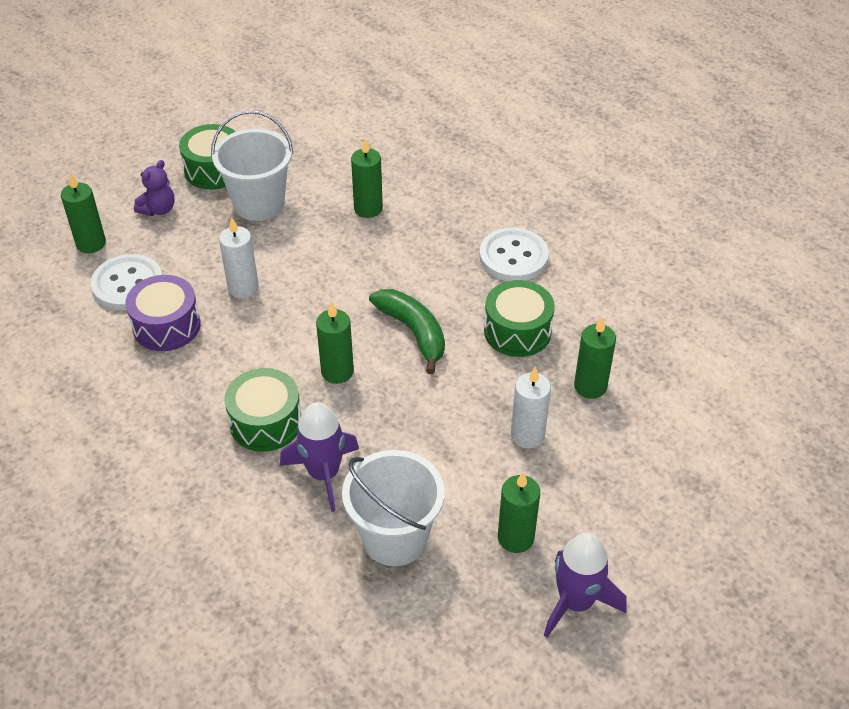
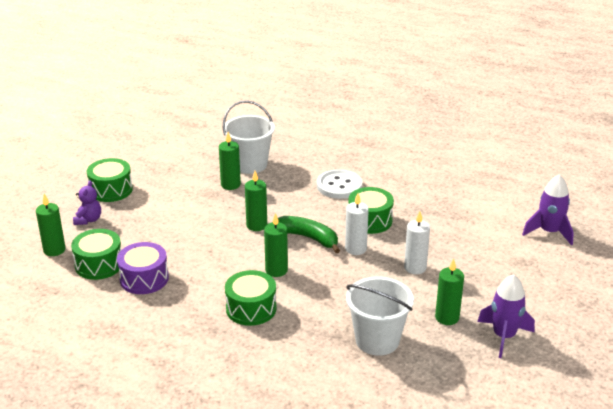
camera: 25 degrees left, 15 degrees down
white button [91,254,162,310] -> green drum [71,229,121,280]
white bucket [211,110,294,221] -> white bucket moved to [223,100,275,174]
white candle [219,217,259,298] -> white candle moved to [345,193,369,255]
purple rocket [280,402,359,512] -> purple rocket moved to [522,174,574,245]
green candle [574,317,616,399] -> green candle moved to [245,171,267,231]

